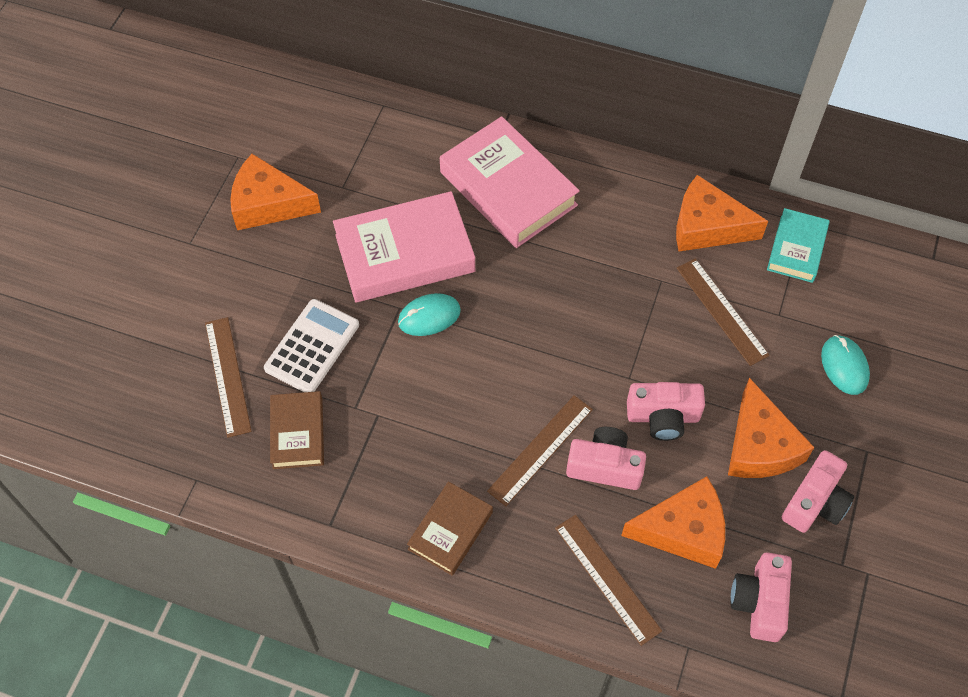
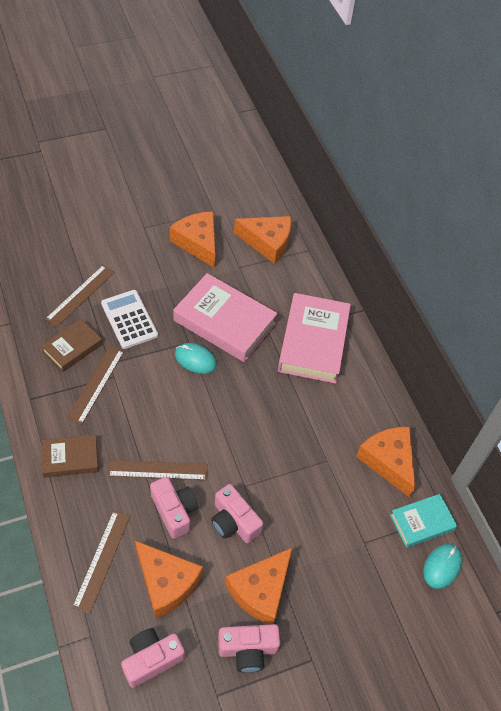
camera: 45 degrees right, 5 degrees down
white calculator [264,299,359,392] -> white calculator turned 105 degrees counterclockwise [101,290,158,349]
brown ruler [677,258,770,366] -> brown ruler moved to [67,346,124,425]
turquoise mouse [821,335,870,395] -> turquoise mouse moved to [423,544,462,589]
none -> orange cheese [234,216,291,264]

